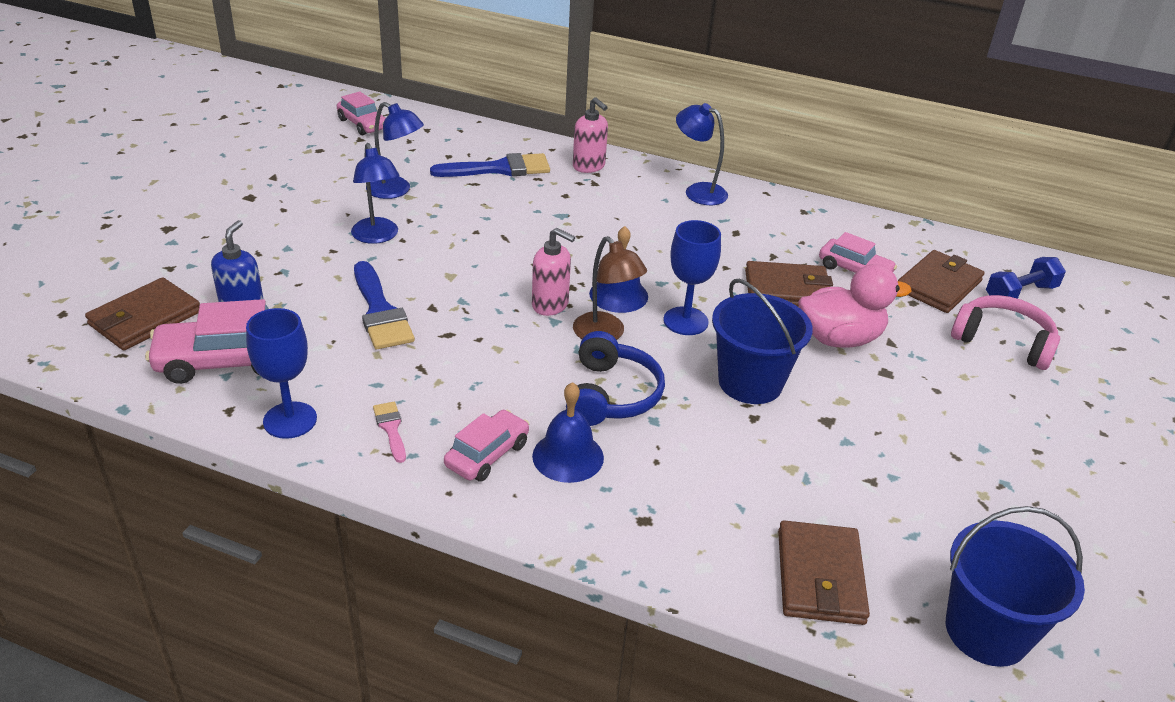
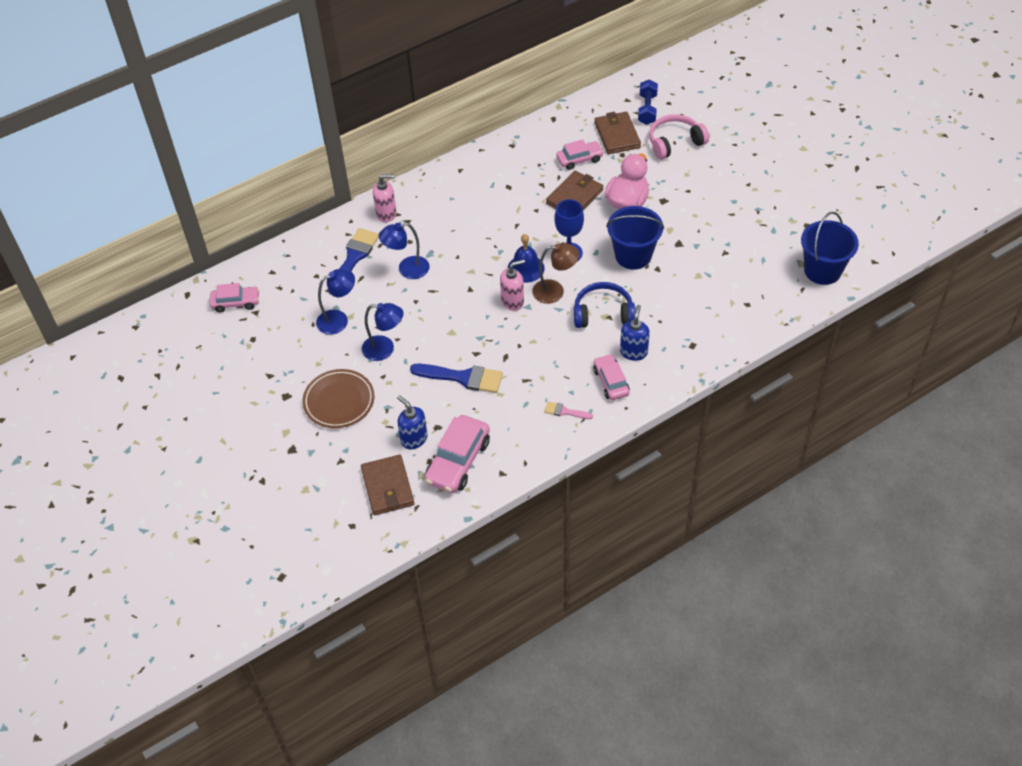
camera: 50 degrees left, 15 degrees up
blue goblet [246,308,317,439] -> none
blue bell [532,382,604,483] -> blue soap dispenser [620,305,650,361]
blue headphones [566,331,665,426] -> blue headphones turned 45 degrees counterclockwise [574,282,636,328]
blue lamp [676,103,728,205] -> blue lamp moved to [379,223,430,279]
brown wallet [778,520,870,625] -> none
none -> brown plate [302,369,374,428]

